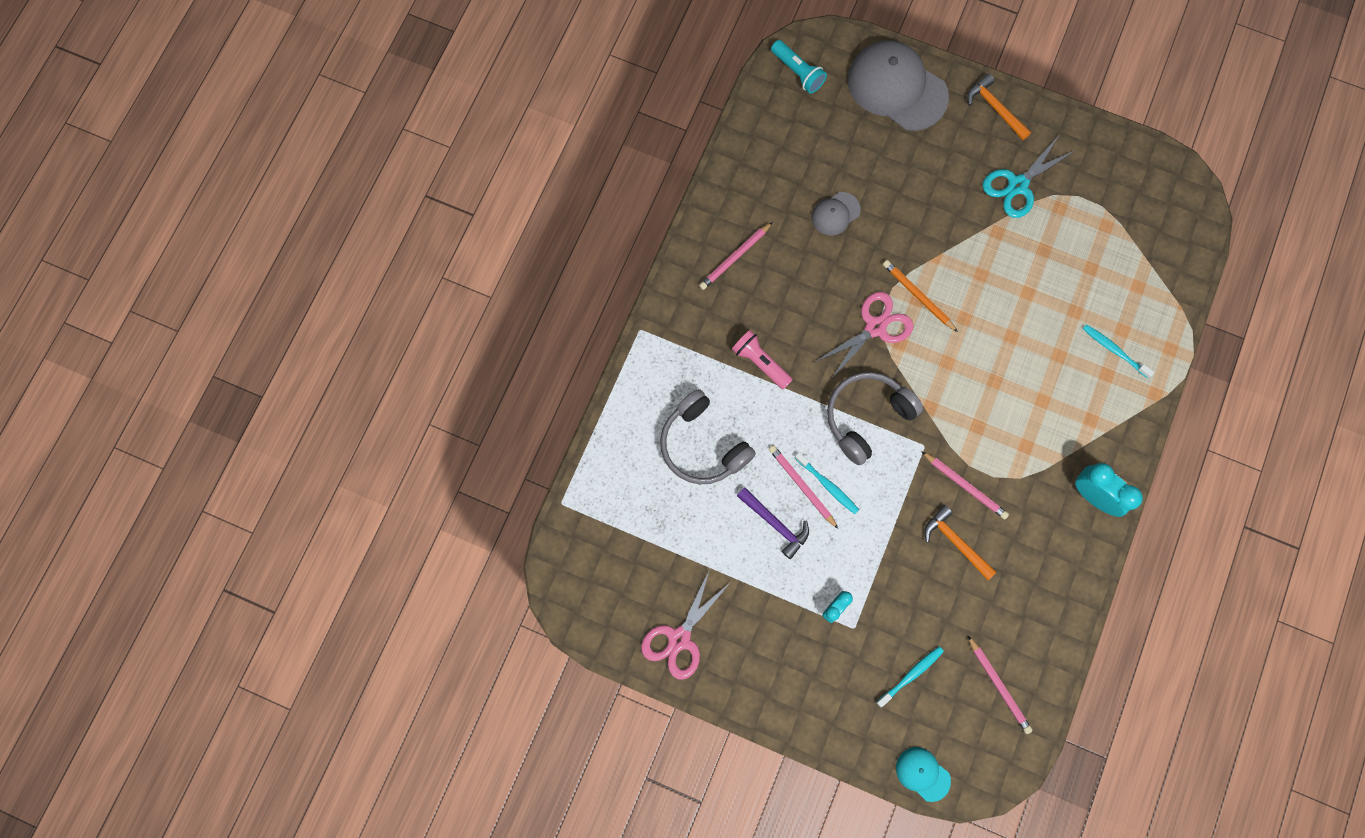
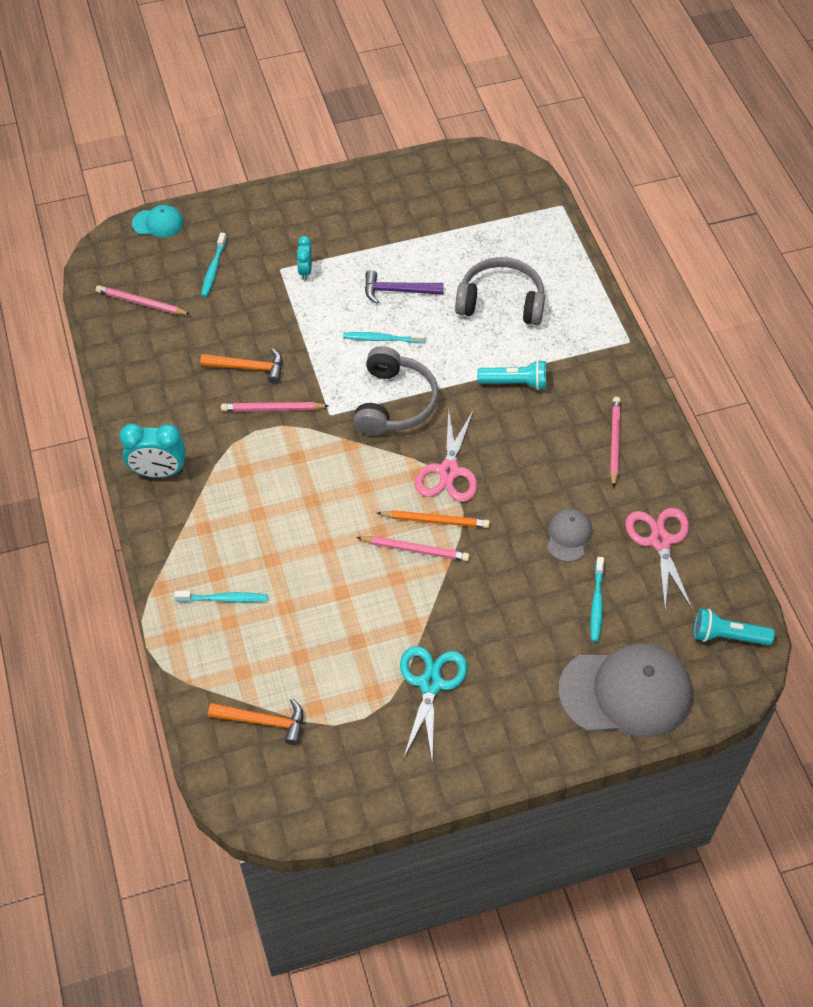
camera: 140 degrees right, 20 degrees down
pink scissors [641,569,731,680] -> pink scissors moved to [625,508,692,609]
pink flashlight [732,330,793,390] -> turquoise flashlight [478,360,546,390]
pink pencil [769,445,838,529] -> pink pencil moved to [356,536,470,561]
orange hammer [967,74,1031,140] -> orange hammer moved to [208,699,303,745]
none -> turquoise toothbrush [590,557,604,642]

